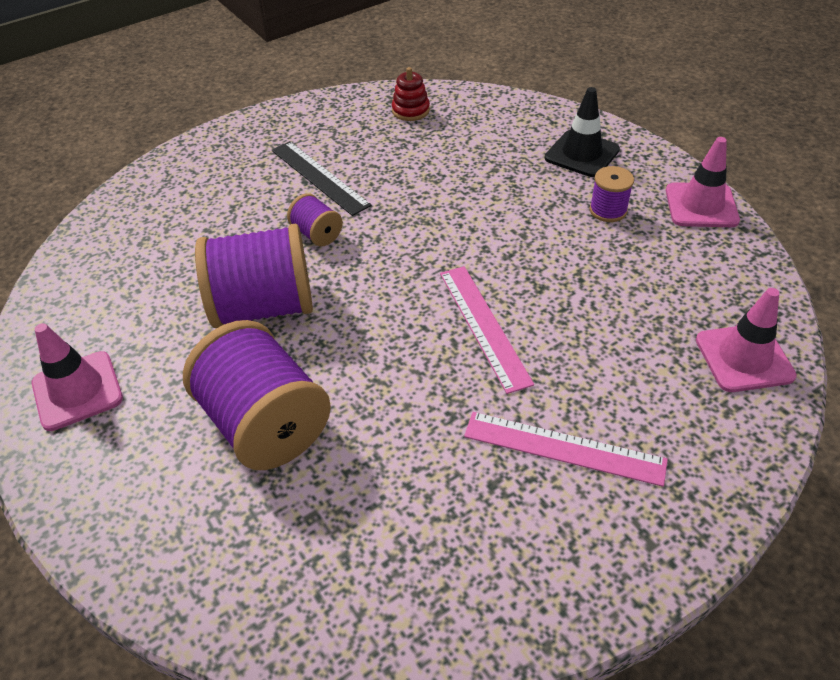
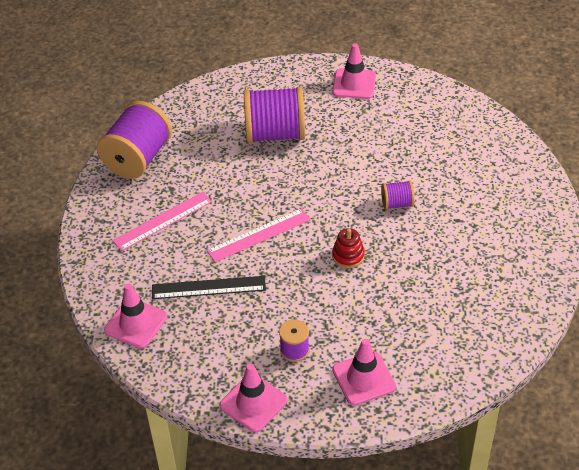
camera: 125 degrees right, 0 degrees up
purple spool [195,224,313,328] -> purple spool moved to [97,101,172,179]
black ruler [272,141,372,216] -> black ruler moved to [152,276,266,299]
red stacking toy [392,67,430,121] -> red stacking toy moved to [332,228,365,268]
pink ruler [440,266,534,394] -> pink ruler turned 45 degrees counterclockwise [207,209,311,262]
black traffic cone [545,87,620,177] -> pink traffic cone [332,339,396,405]

